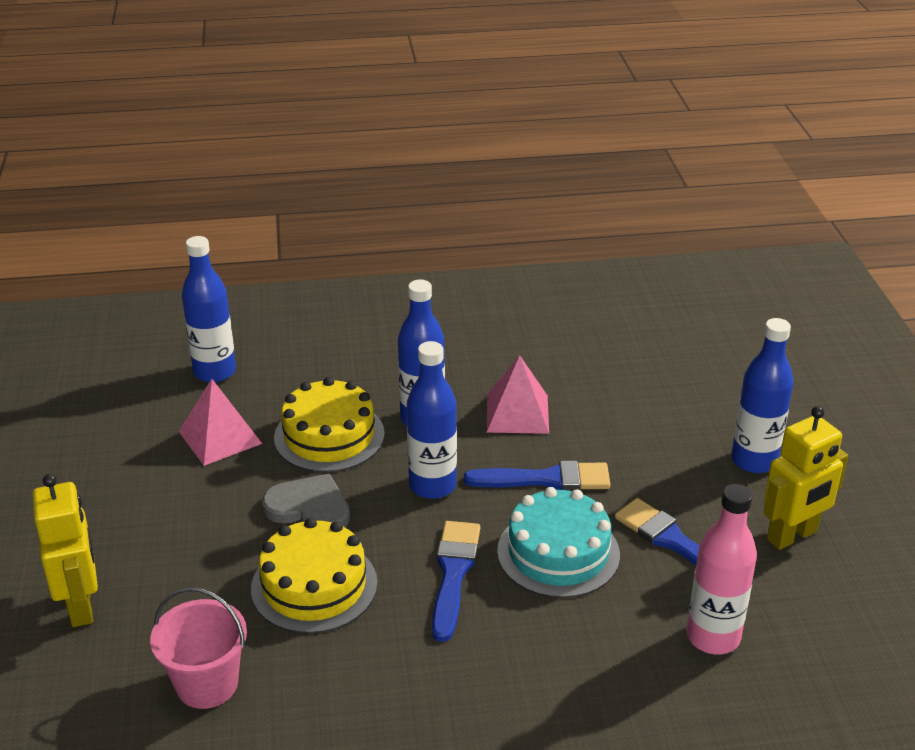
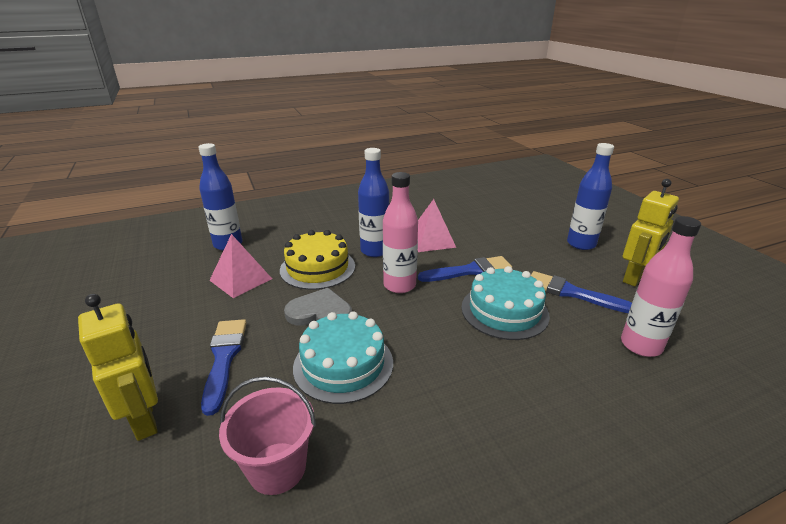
camera: 15 degrees left, 5 degrees down
yellow cake [251,518,377,634] -> turquoise cake [293,311,393,404]
blue bottle [407,341,457,499] -> pink bottle [383,172,418,293]
blue brush [432,521,480,642] -> blue brush moved to [201,319,247,416]

